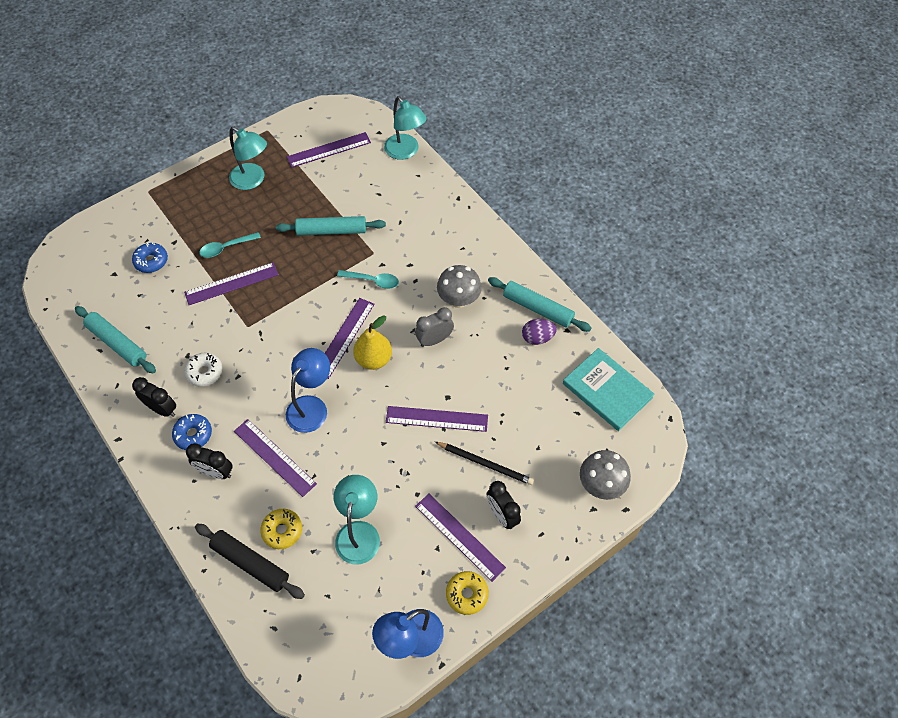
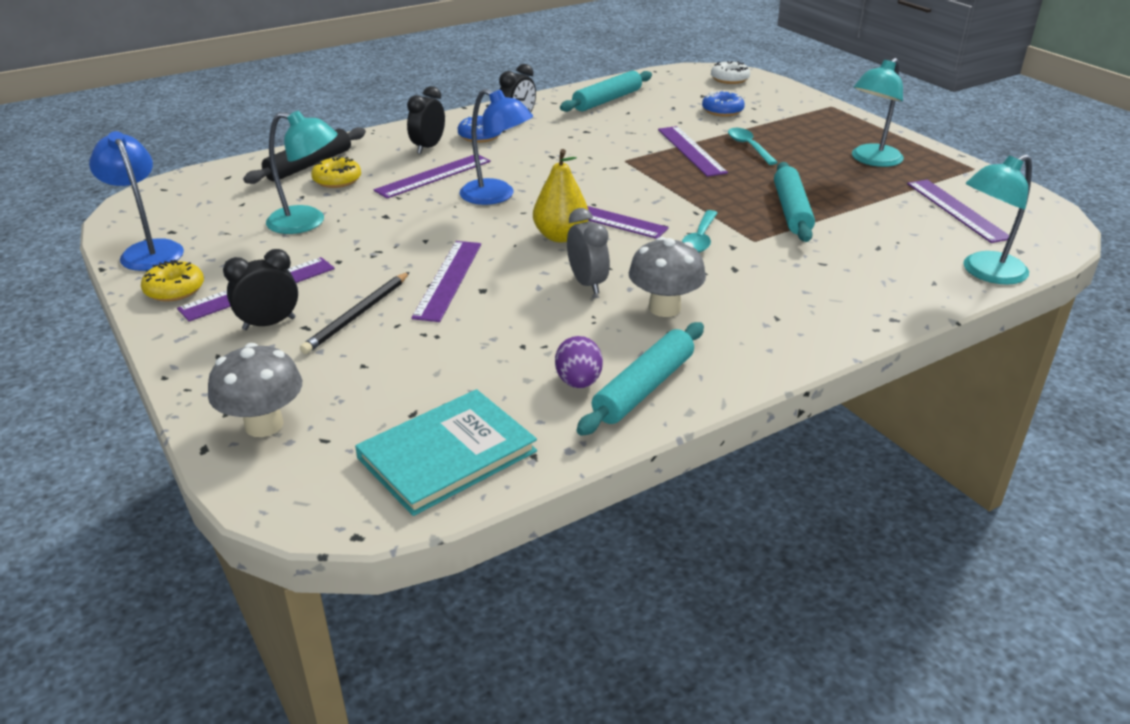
camera: 95 degrees right, 25 degrees down
white donut [184,353,223,387] -> white donut moved to [711,61,750,84]

